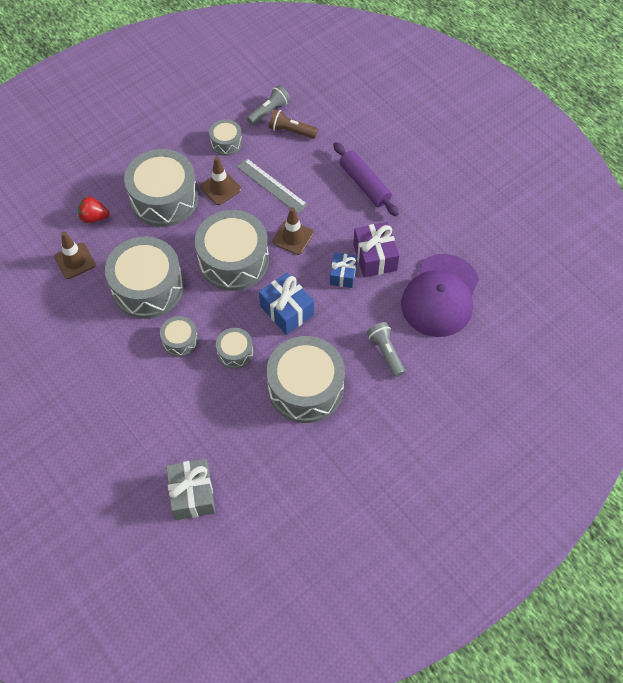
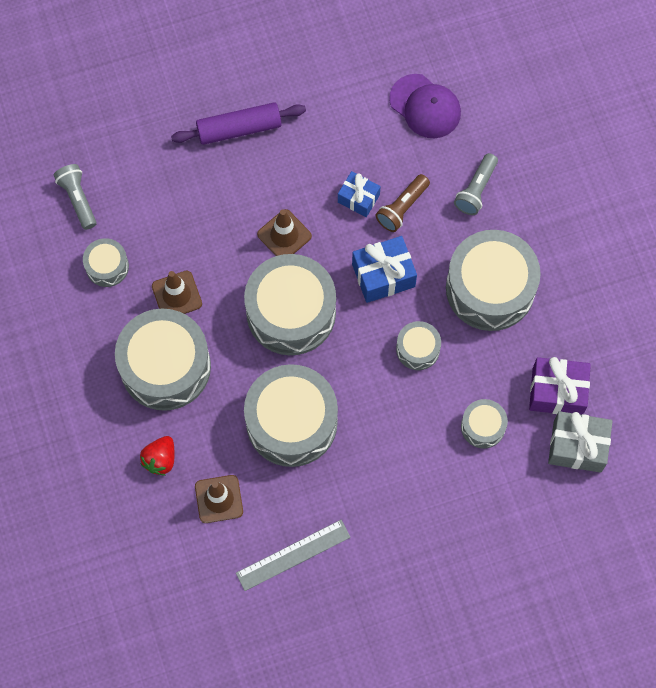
camera: 70 degrees left, 10 degrees up
grey drum [160,316,198,357] -> grey drum moved to [461,399,508,449]
grey ruler [237,158,308,214] -> grey ruler moved to [236,520,351,591]
brown flashlight [269,109,318,139] -> brown flashlight moved to [376,174,430,232]
purple gift [353,222,400,278] -> purple gift moved to [529,357,591,415]
grey flashlight [367,322,405,377] -> grey flashlight turned 60 degrees counterclockwise [454,153,498,215]
purple cap [401,254,479,337] -> purple cap [389,74,461,138], size x0.66

